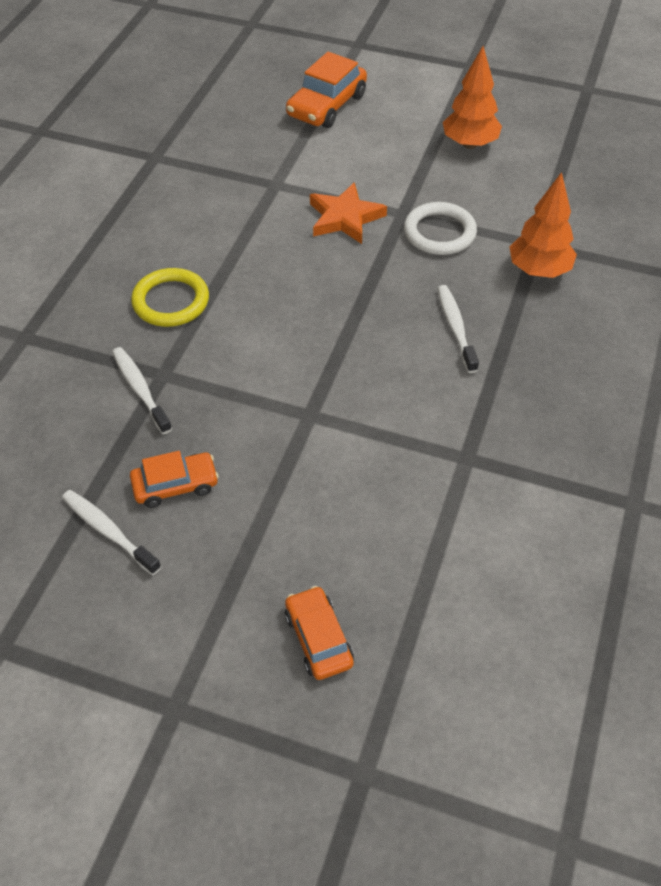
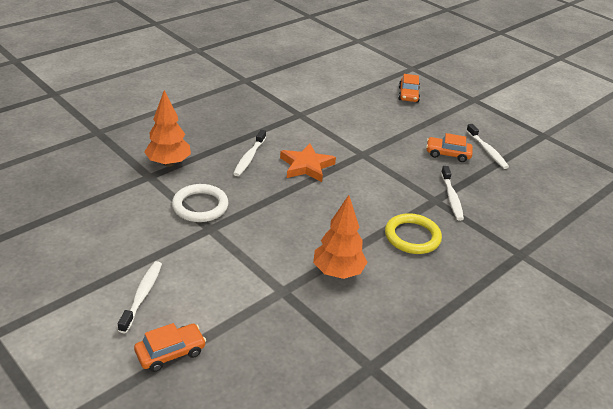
camera: 155 degrees left, 15 degrees down
orange car [286,52,367,128] -> orange car [134,323,206,372], size x0.64
orange star [310,182,387,244] -> orange star moved to [280,144,336,182]
orange tree [443,46,502,149] -> orange tree moved to [313,195,367,279]
none -> white toothbrush [118,261,162,333]

